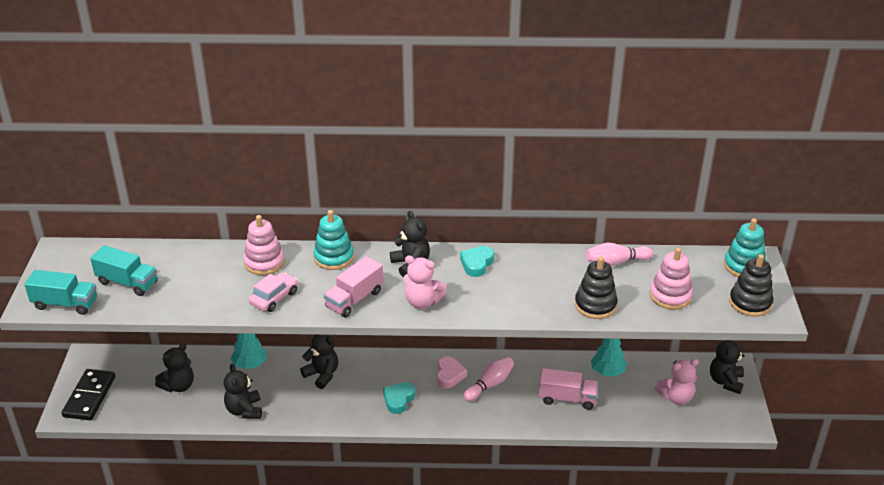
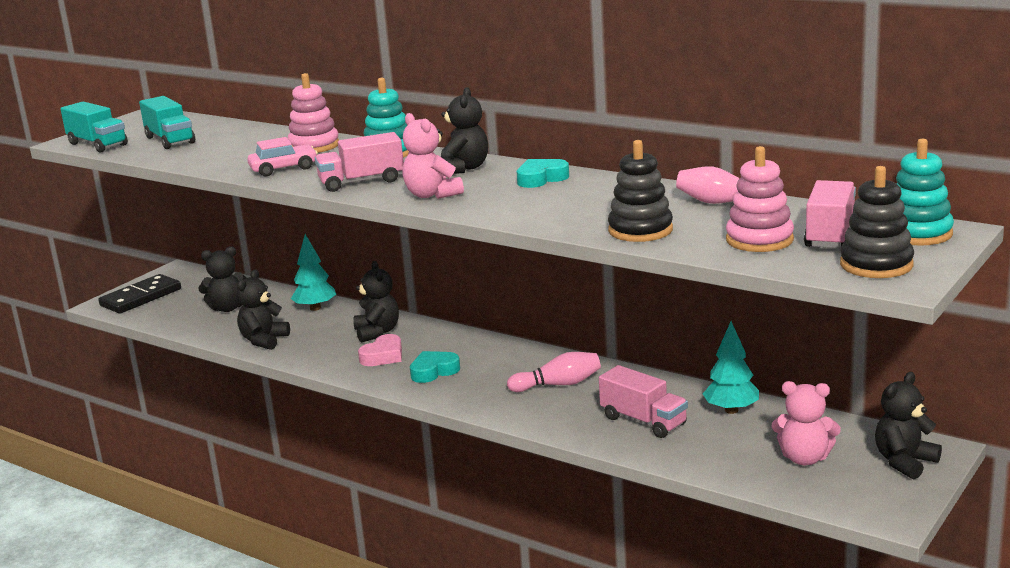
camera: 35 degrees right, 15 degrees down
pink heart [437,356,467,388] -> pink heart moved to [358,334,402,366]
none -> pink truck [804,180,856,248]

